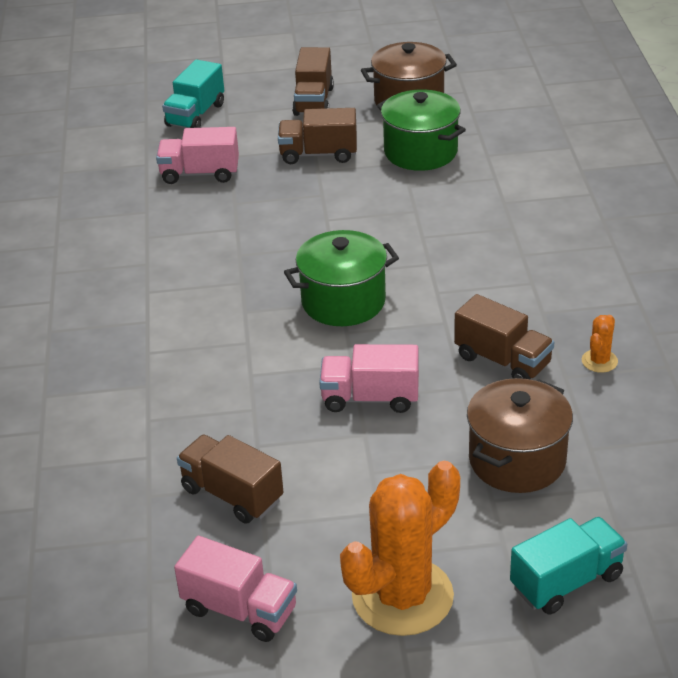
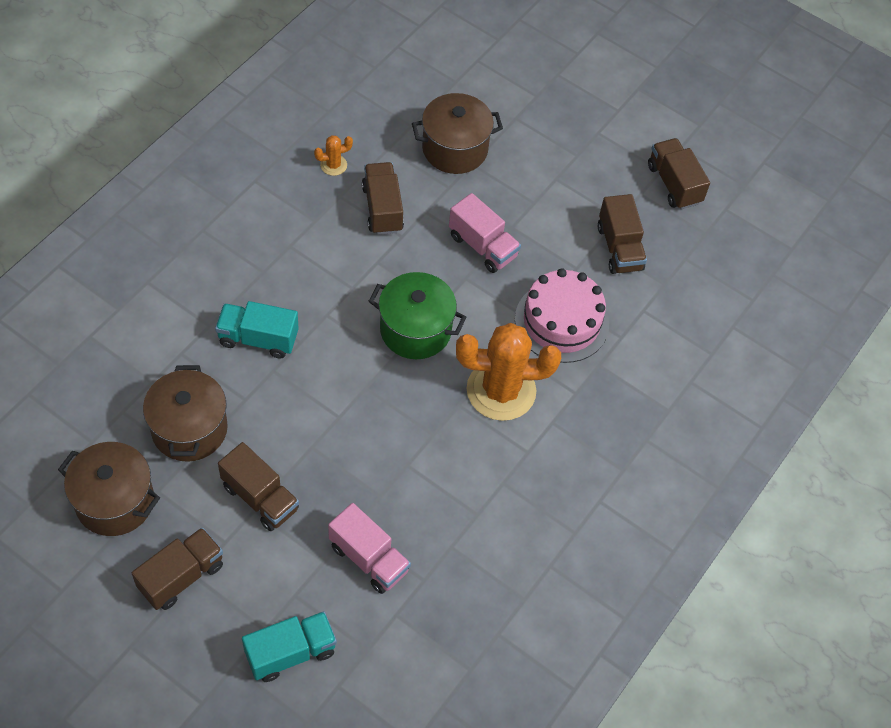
camera: 145 degrees left, 20 degrees up
pink truck [174,536,297,642] -> brown truck [648,138,710,209]
orange cactus [340,461,460,636] -> orange cactus moved to [456,323,561,421]
green pot [377,89,466,171] -> brown pot [143,365,228,462]
turquoise truck [510,517,627,614] -> turquoise truck moved to [215,301,299,359]
none -> pink cake [515,268,609,363]

